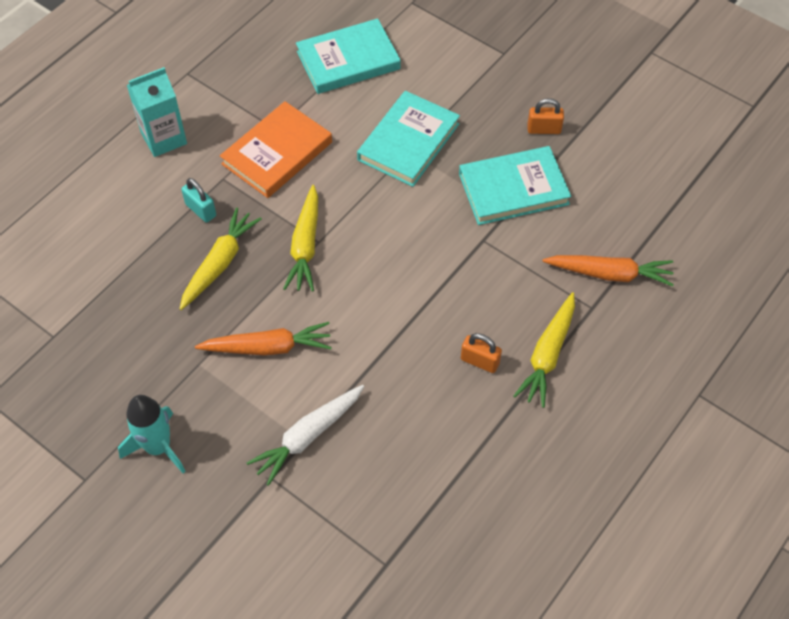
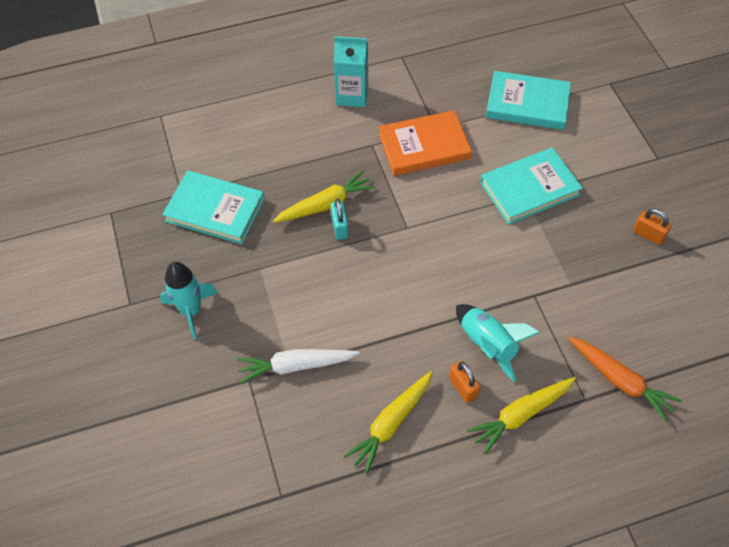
camera: 35 degrees right, 0 degrees up
turquoise padlock [181,178,216,223] -> turquoise padlock moved to [331,199,349,240]
orange carrot [195,322,332,356] -> none
yellow carrot [283,185,318,292] -> yellow carrot moved to [343,371,433,474]
turquoise book [459,146,571,225] -> turquoise book moved to [162,170,264,244]
none -> turquoise rocket [456,304,540,382]

